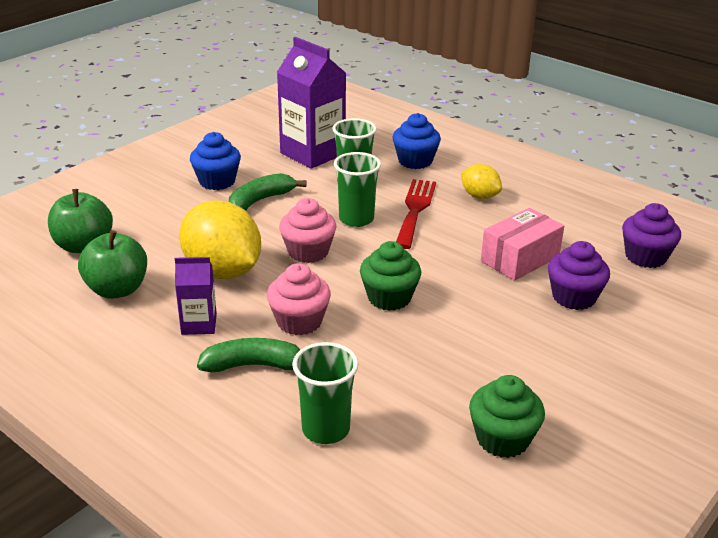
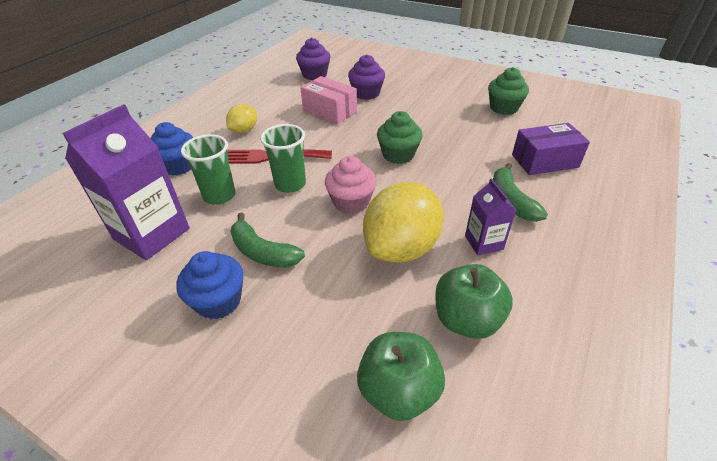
camera: 100 degrees left, 10 degrees up
pink cupcake [267,263,331,335] -> none
green cup [292,342,358,444] -> purple box [512,123,590,175]

